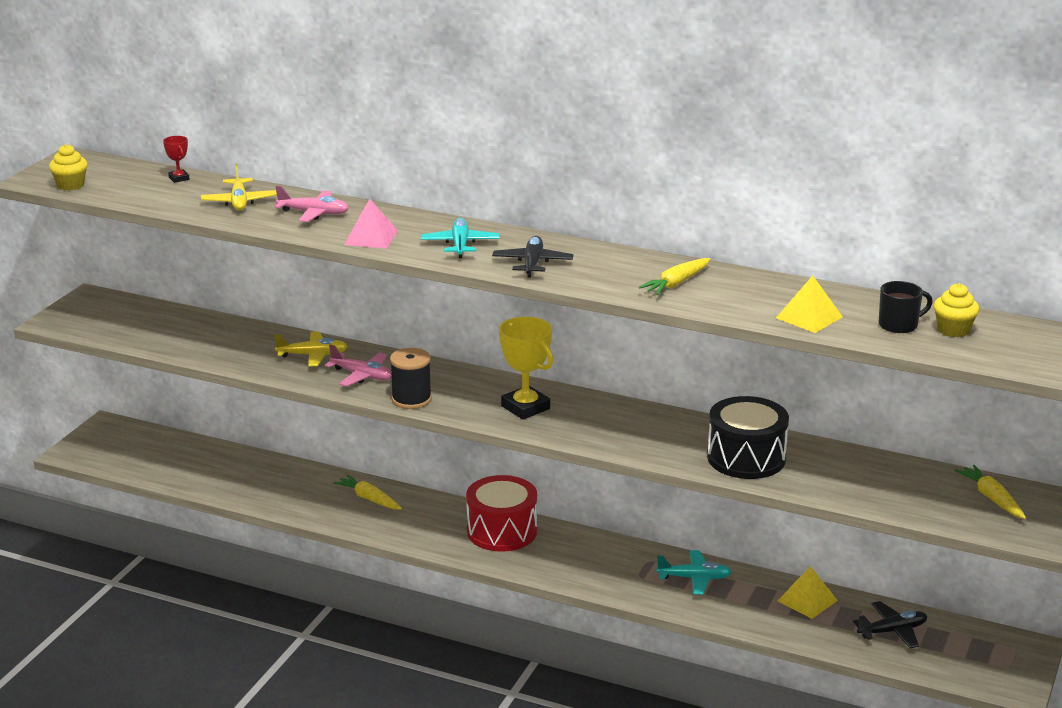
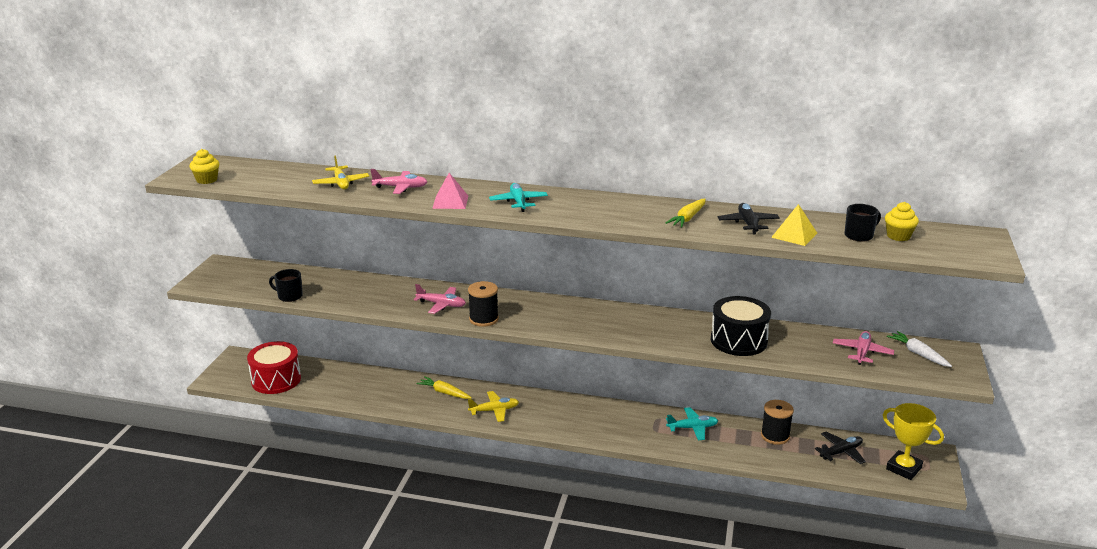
camera: 10 degrees left, 0 degrees up
red trophy [163,136,190,183] -> none
yellow plane [274,331,348,367] -> yellow plane moved to [468,391,519,422]
red drum [466,475,537,552] -> red drum moved to [247,341,301,394]
black plane [492,236,573,278] -> black plane moved to [718,203,780,234]
yellow trophy [499,317,553,420] -> yellow trophy moved to [883,403,944,480]
yellow pyramid [778,566,838,619] -> black spool [761,400,794,445]
yellow carrot [955,465,1026,519] -> white carrot [887,331,952,367]
none -> black mug [269,269,303,302]
none -> pink plane [833,331,894,365]

